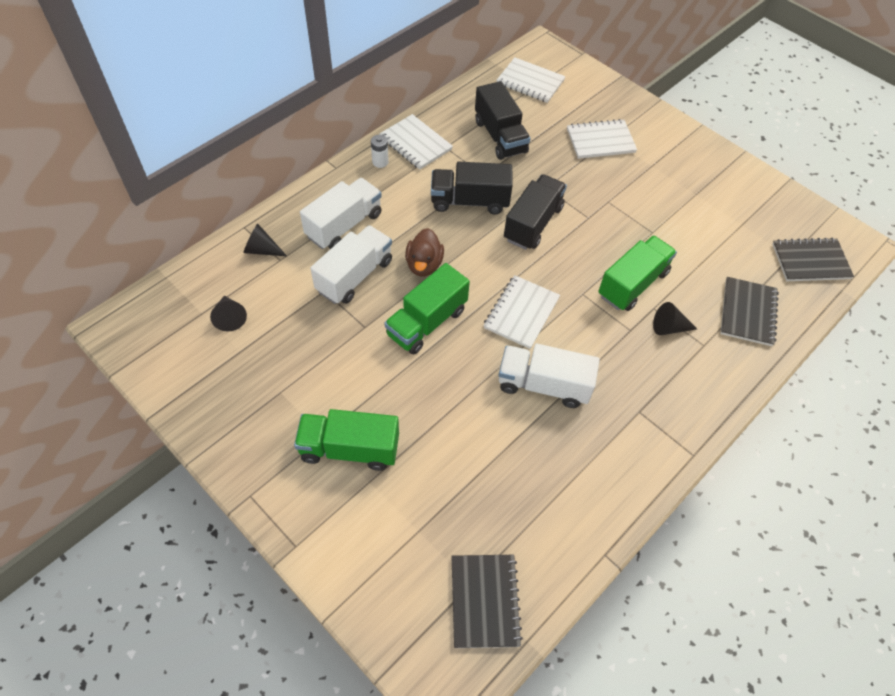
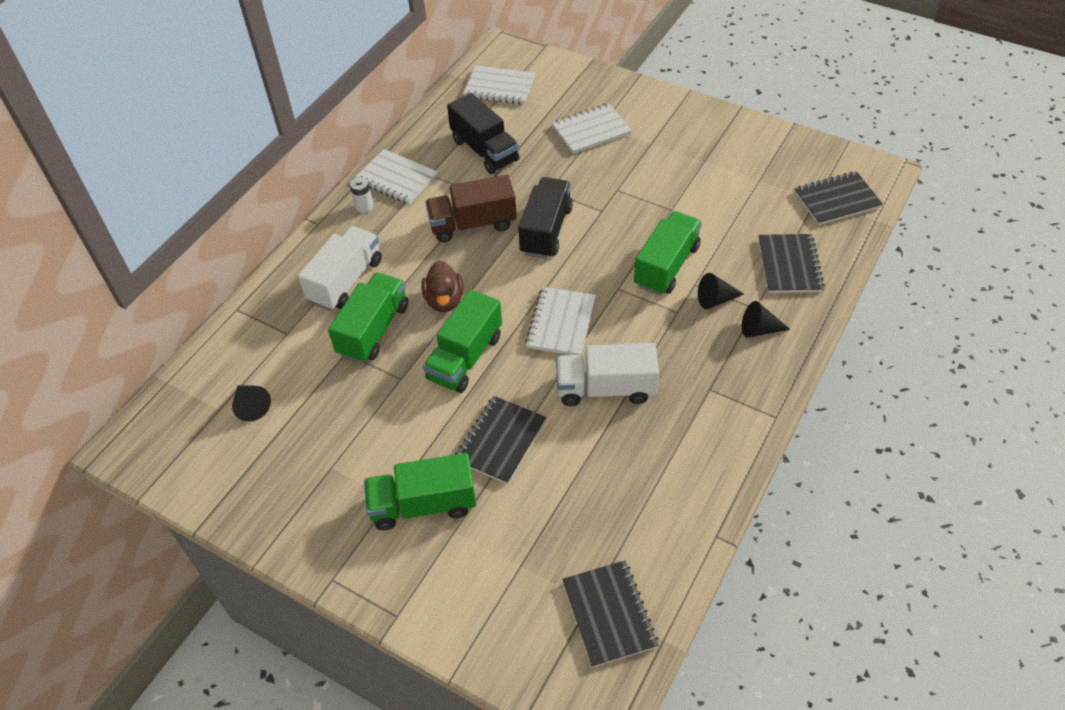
camera: 10 degrees left, 5 degrees down
black cone [243,224,287,256] -> black cone moved to [742,301,790,337]
white truck [310,225,392,304] -> green truck [328,272,408,363]
black truck [431,162,513,215] -> brown truck [425,175,517,242]
none -> black notebook [455,396,546,484]

